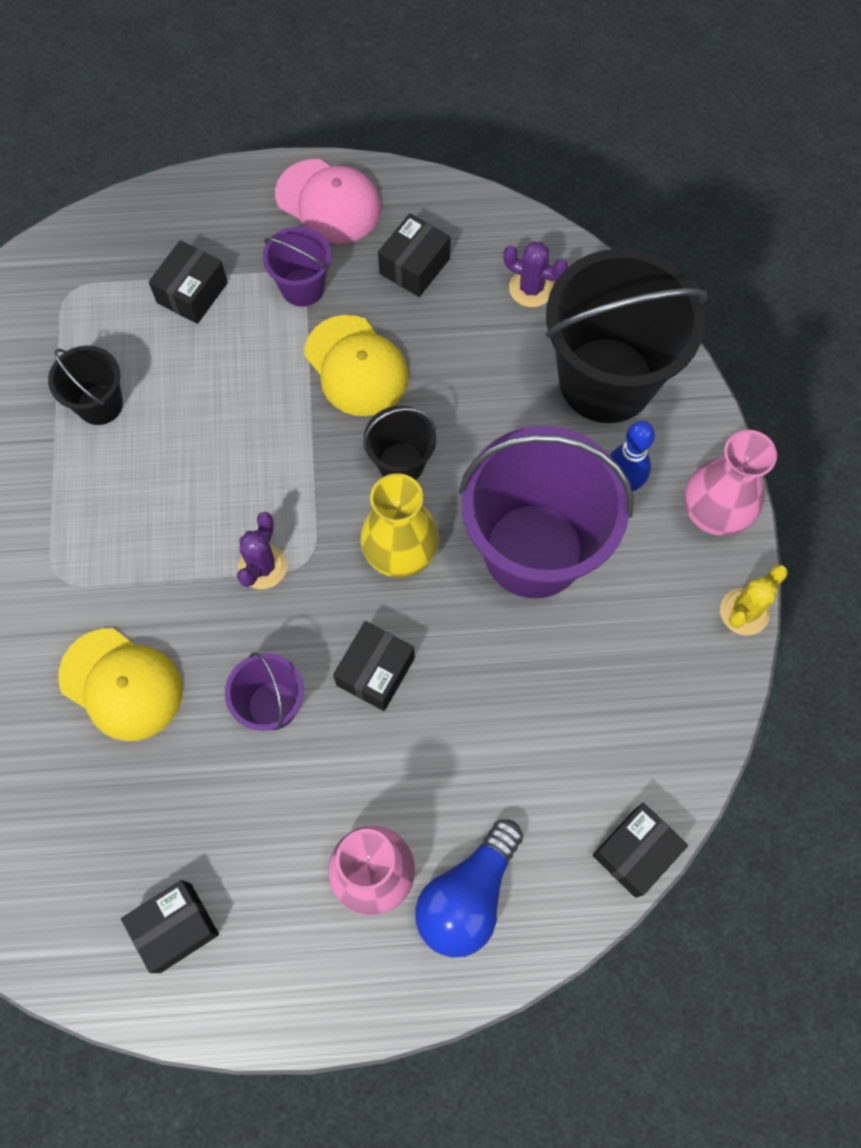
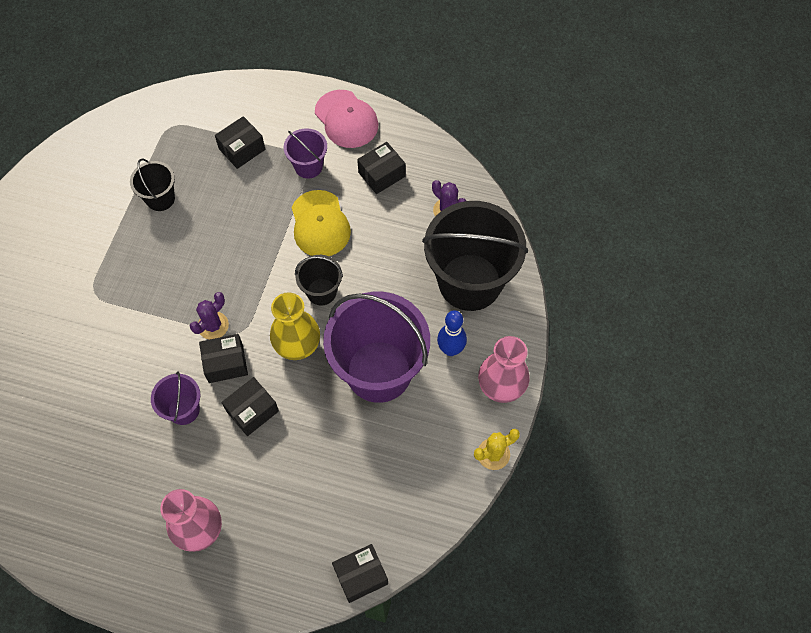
camera: 20 degrees right, 5 degrees down
yellow cap [58,628,183,741] -> none
black box [121,880,219,973] -> black box moved to [199,334,248,383]
blue light bulb [415,819,523,957] -> none

